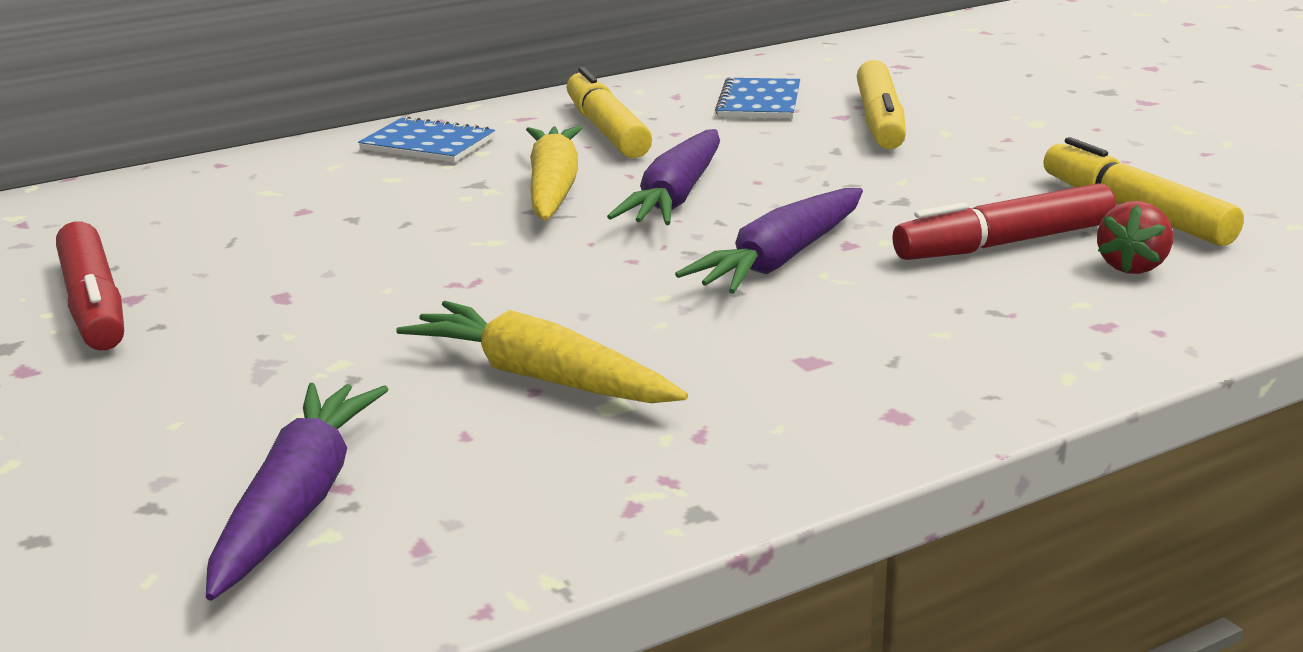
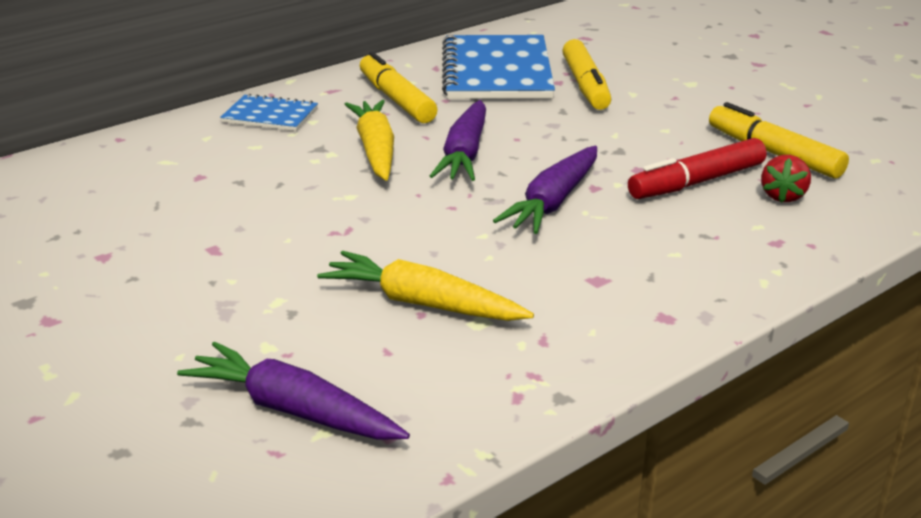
camera: 10 degrees left, 5 degrees up
red marker [56,222,124,350] -> none
purple carrot [206,383,389,601] -> purple carrot turned 60 degrees counterclockwise [177,342,410,440]
blue notebook [715,77,800,118] -> blue notebook [442,35,555,99], size x1.94

